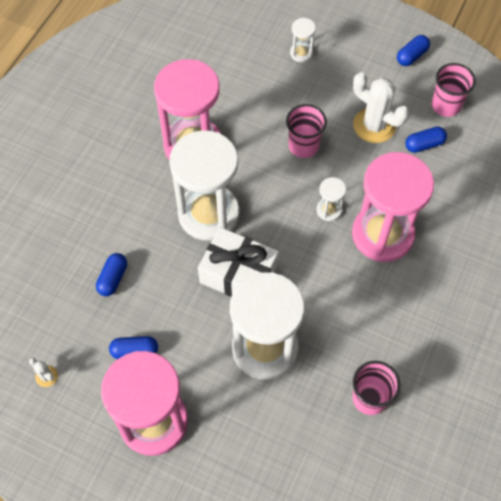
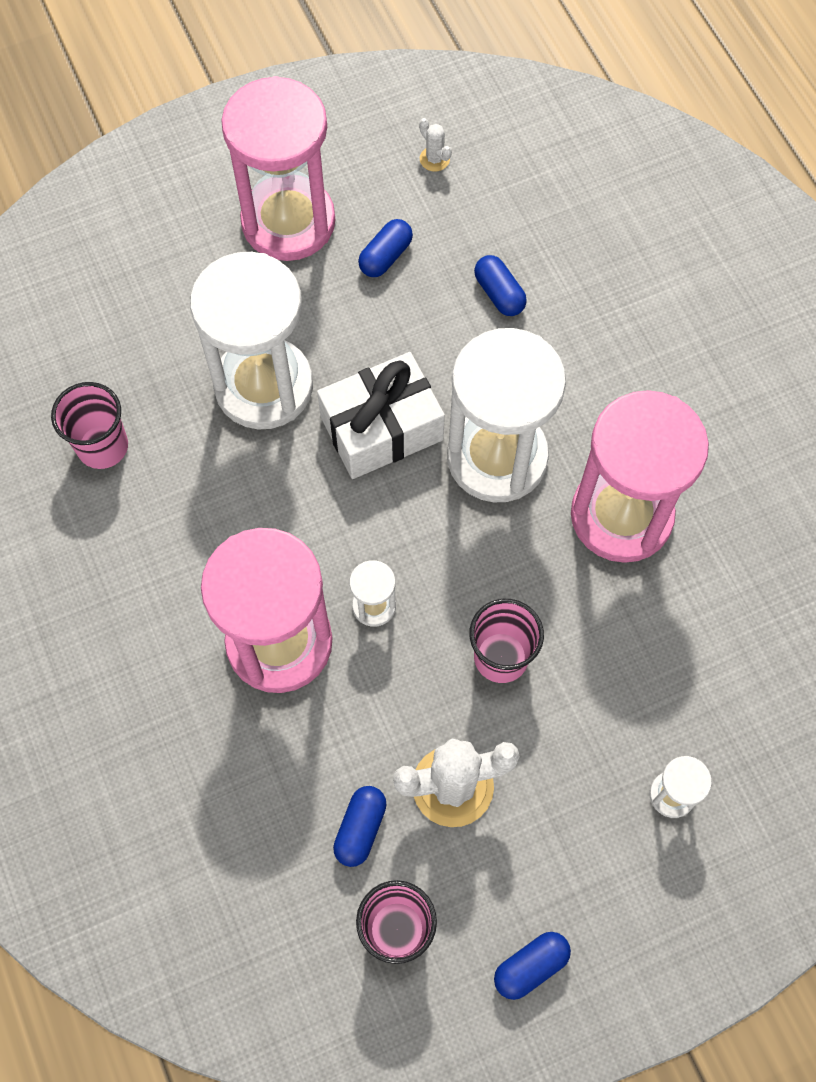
camera: 130 degrees right, 5 degrees up
white cactus [29,358,58,387] -> white cactus turned 60 degrees clockwise [419,118,452,172]
blue capsule [397,35,430,66] -> blue capsule turned 60 degrees clockwise [494,932,571,1000]

